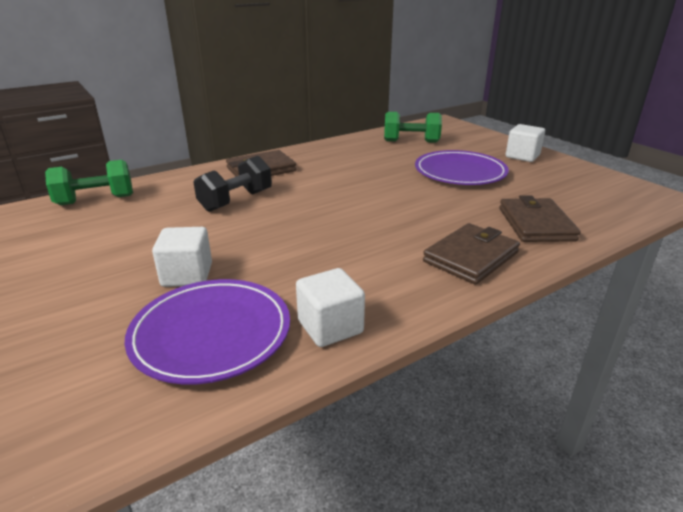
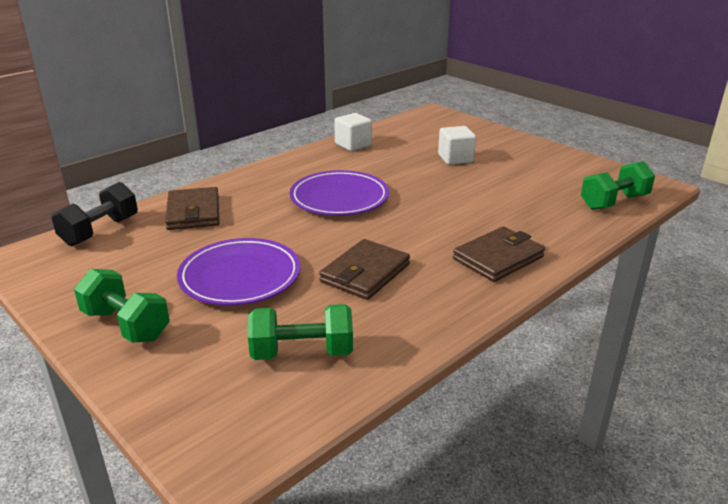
camera: 170 degrees right, 0 degrees up
purple plate [124,279,290,384] -> purple plate moved to [290,170,389,216]
black dumbbell [193,156,272,212] -> black dumbbell moved to [51,182,138,246]
brown wallet [423,223,520,285] -> brown wallet moved to [319,239,410,300]
white cube [506,124,545,162] -> green dumbbell [74,269,170,343]

